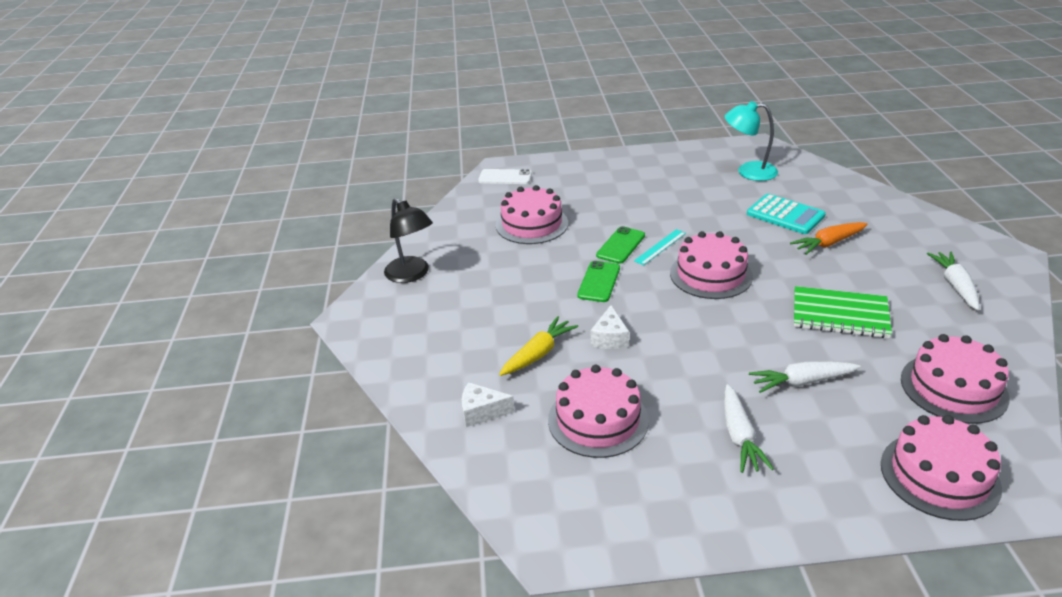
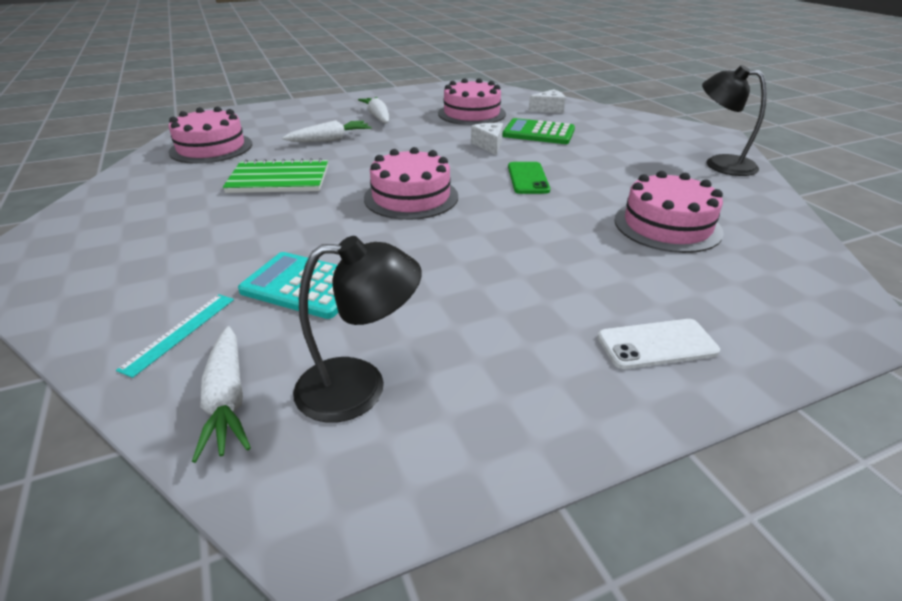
camera: 160 degrees right, 0 degrees up
white phone [478,169,532,184] -> white phone moved to [597,319,720,369]
yellow carrot [499,316,578,376] -> green calculator [502,118,575,144]
green phone [596,226,645,264] -> none
turquoise ruler [634,229,686,265] -> turquoise ruler moved to [116,294,234,378]
turquoise lamp [725,101,778,181] -> black lamp [293,236,422,423]
orange carrot [790,222,868,255] -> none
pink cake [881,415,1002,521] -> none
white carrot [927,252,979,310] -> white carrot moved to [192,326,251,463]

